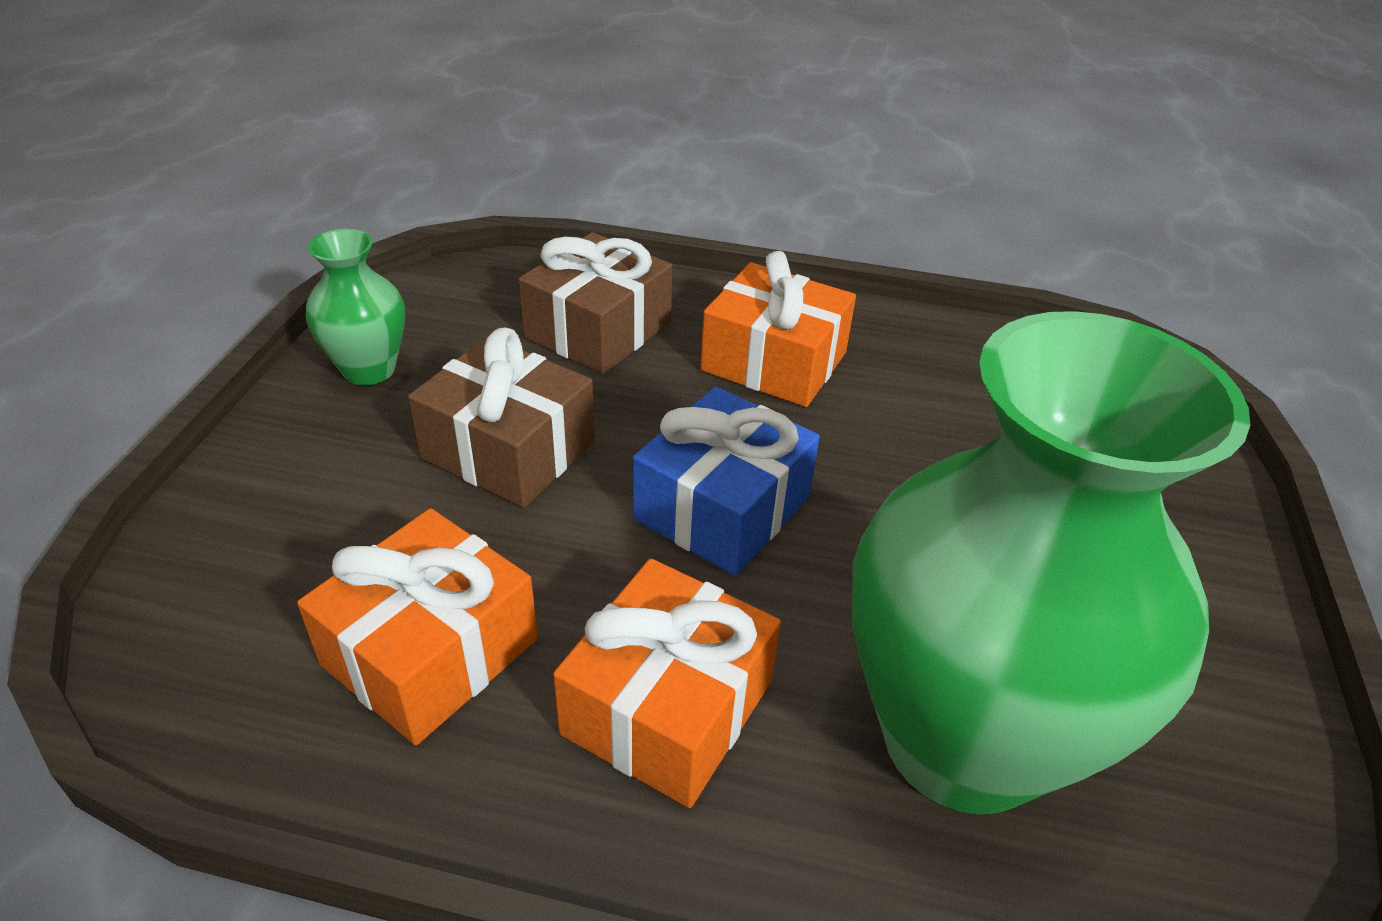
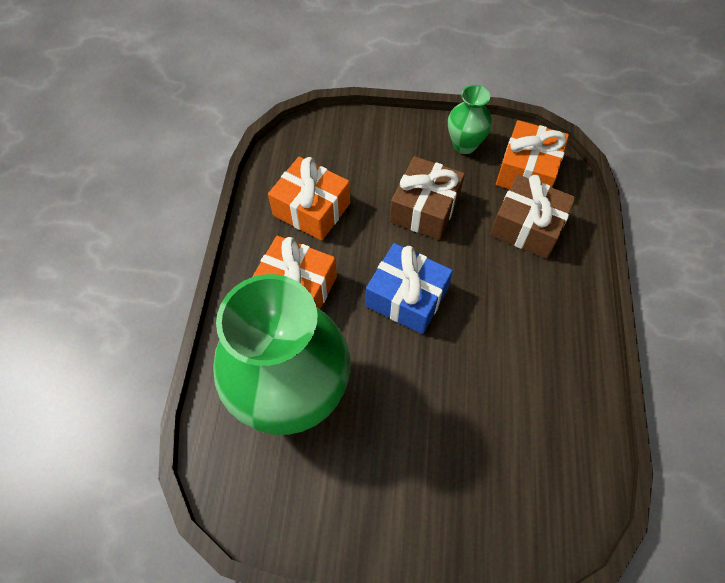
camera: 85 degrees right, 20 degrees up
orange gift [700,251,856,407] -> orange gift moved to [496,120,569,189]

